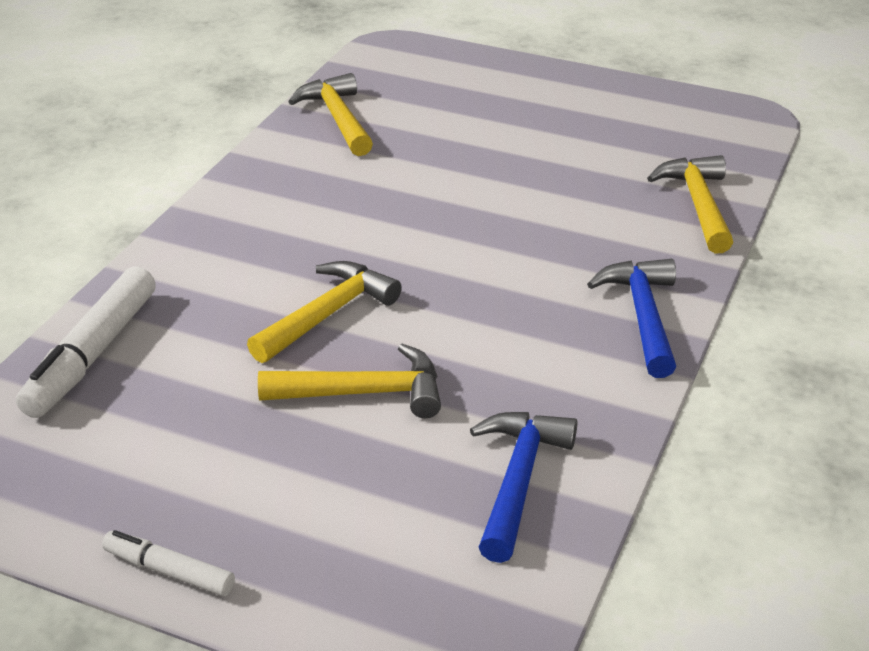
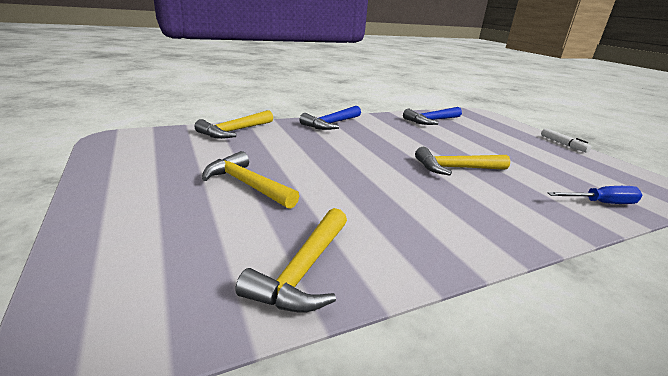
camera: 140 degrees left, 10 degrees down
white marker [16,267,156,418] -> blue screwdriver [548,186,642,204]
yellow hammer [258,344,441,418] -> yellow hammer moved to [202,151,299,209]

